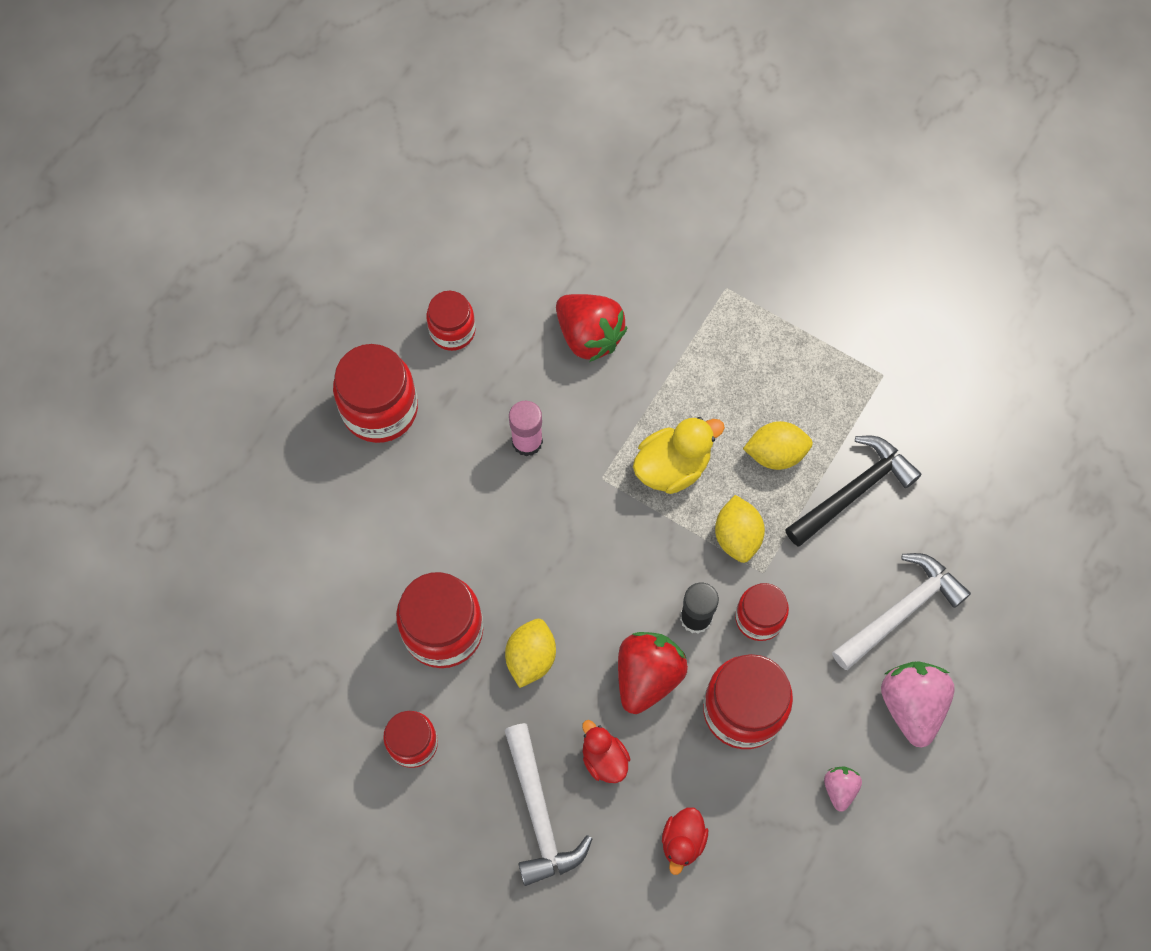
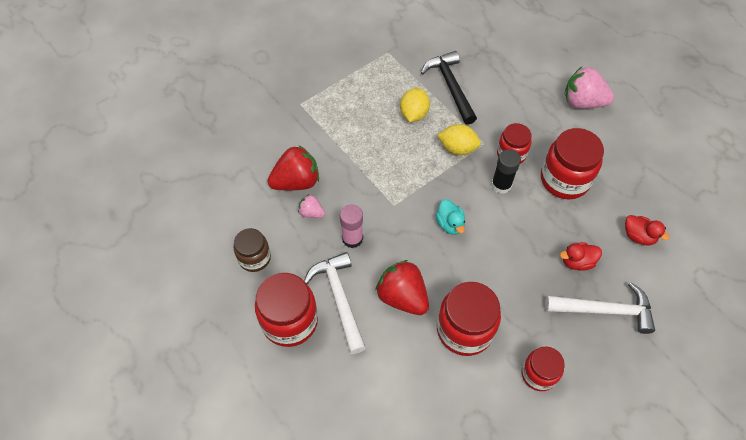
camera: 70 degrees left, 10 degrees down
red jar [426,291,476,351] -> brown jar [234,228,271,272]
yellow lemon [505,619,556,688] -> none
red strawberry [618,632,688,714] -> red strawberry moved to [375,260,429,315]
yellow duck [633,417,725,494] -> none
pink strawberry [824,766,862,812] -> pink strawberry moved to [298,194,325,218]
white hammer [832,553,971,670] -> white hammer moved to [304,252,366,354]
none -> turquoise duck [436,199,465,235]

